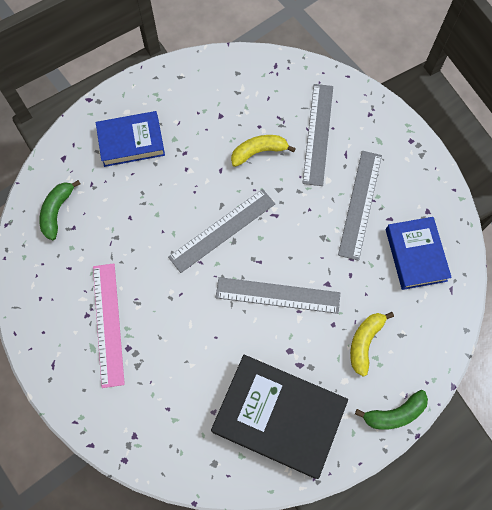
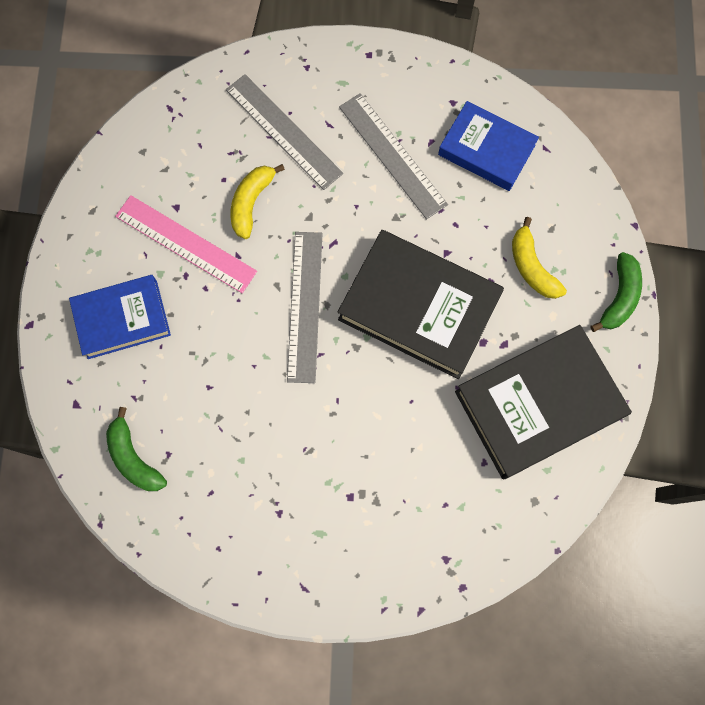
camera: 50 degrees left, 5 degrees up
pink ruler [93,263,125,388] -> pink ruler moved to [115,195,257,293]
blue book [96,111,165,167] -> blue book turned 45 degrees clockwise [69,275,171,359]
grey ruler [216,277,340,314] -> black book [338,230,504,379]

